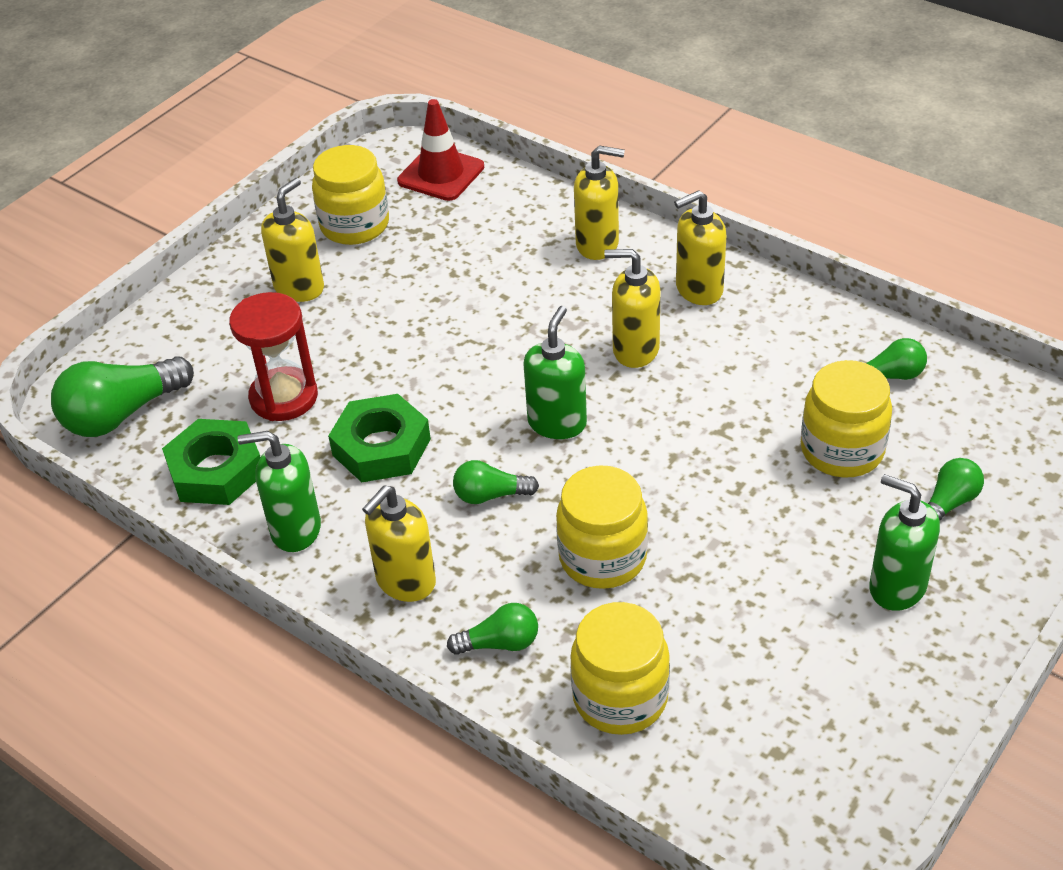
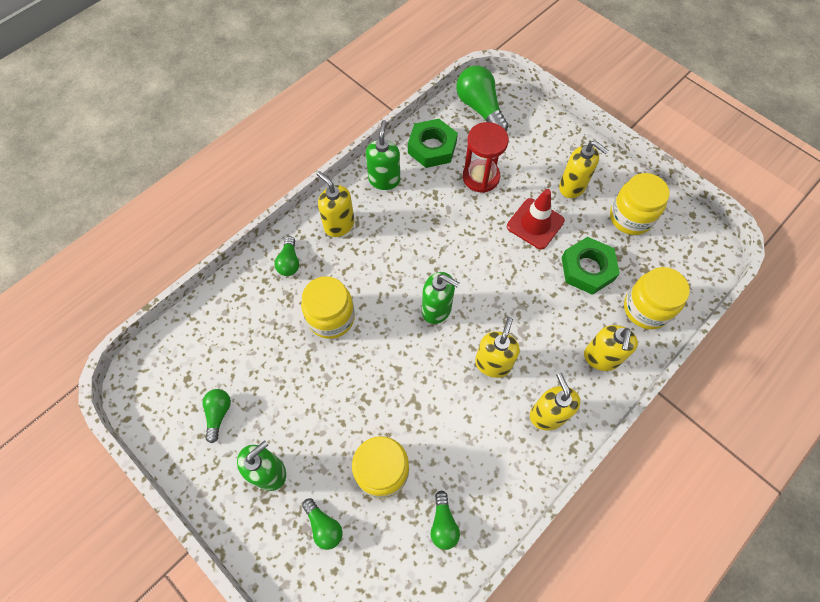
camera: 95 degrees right, 20 degrees up
green nut [328,394,431,482] -> green nut moved to [562,237,620,295]
red traffic cone [397,99,484,201] -> red traffic cone moved to [507,189,565,249]
green light bulb [453,460,539,504] -> green light bulb moved to [202,389,231,443]
yellow jar [570,602,670,735] -> yellow jar moved to [624,267,690,329]

